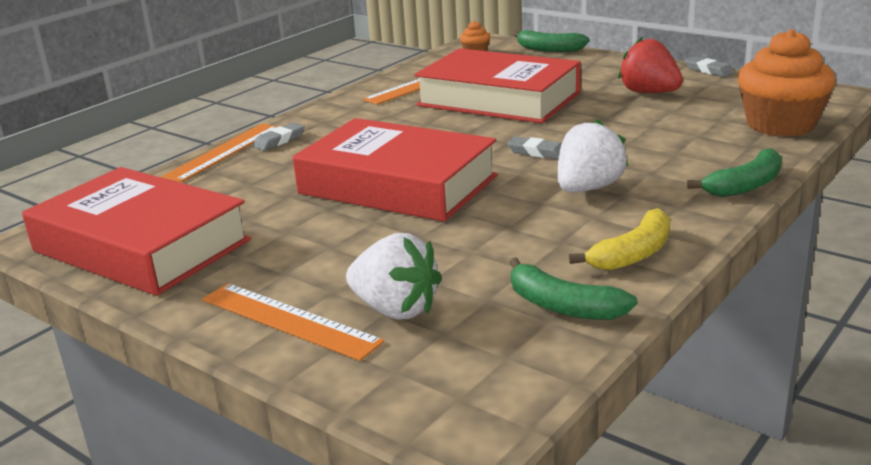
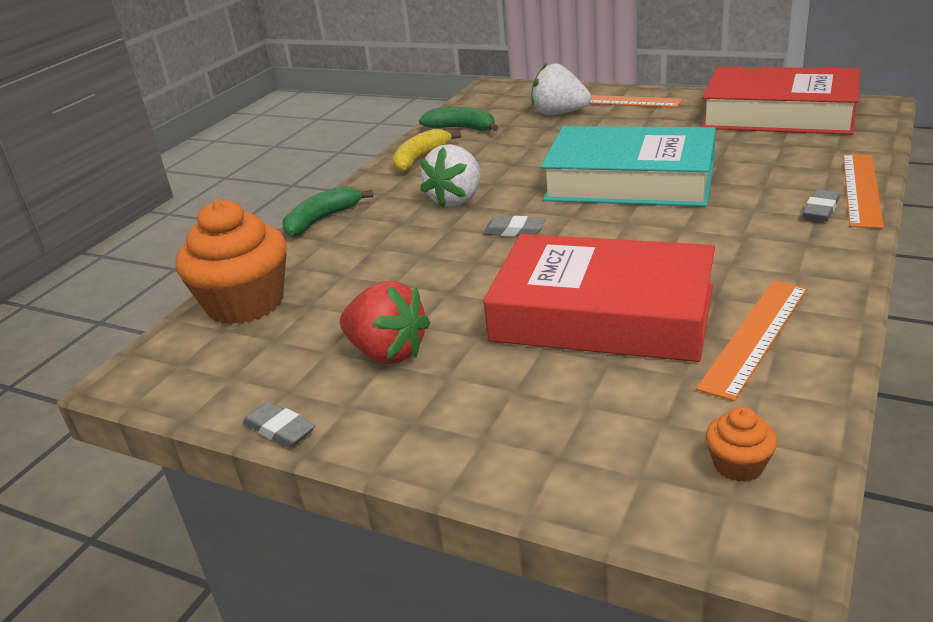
camera: 170 degrees right, 5 degrees up
red book [293,118,498,222] -> turquoise book [541,126,716,207]
green banana [513,30,589,52] -> none

